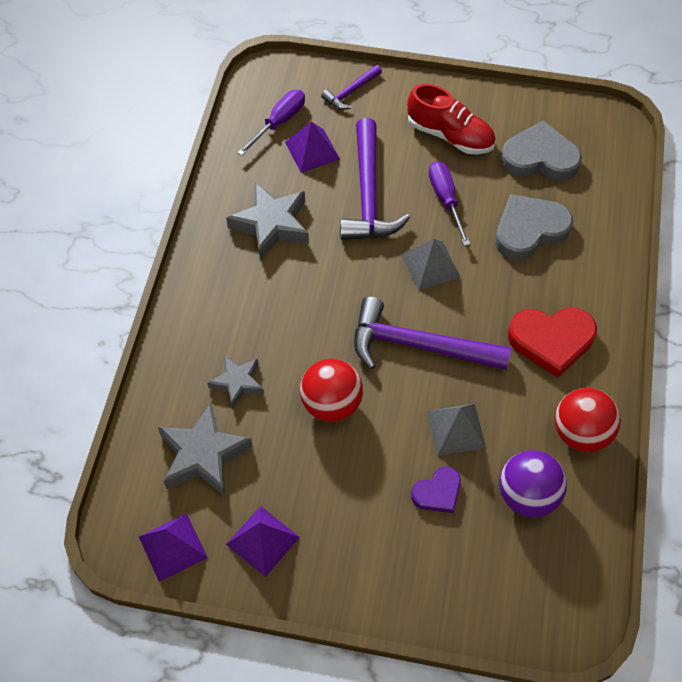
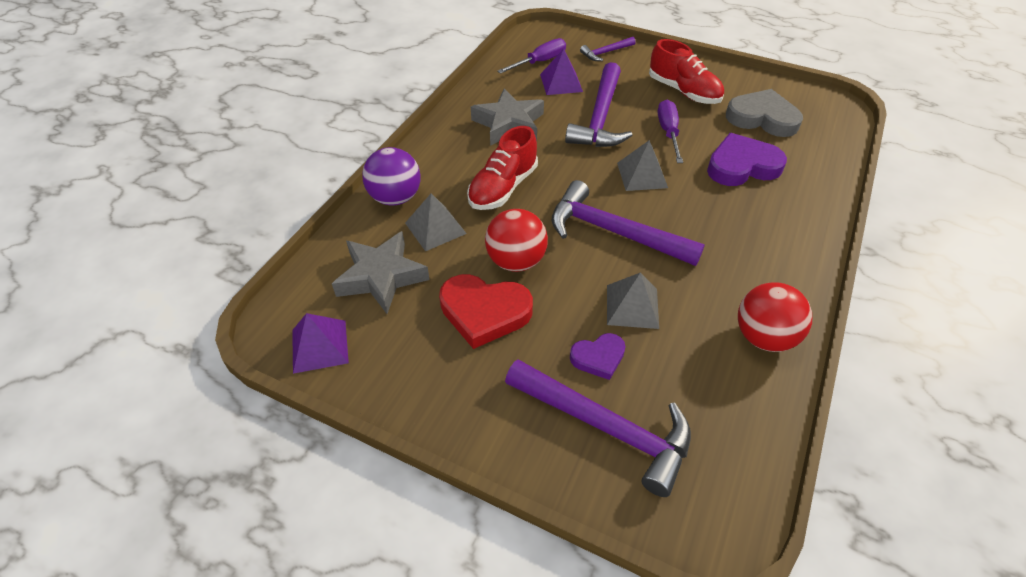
camera: 15 degrees right, 10 degrees down
grey star [208,355,264,409] -> grey pyramid [405,194,467,251]
purple pyramid [226,506,300,577] -> none
grey heart [495,194,573,260] -> purple heart [707,133,787,186]
purple ball [499,450,567,517] -> purple ball moved to [362,147,421,205]
red heart [508,307,597,378] -> red heart moved to [439,274,533,349]
none -> red shoe [467,126,538,210]
none -> purple hammer [505,359,691,497]

